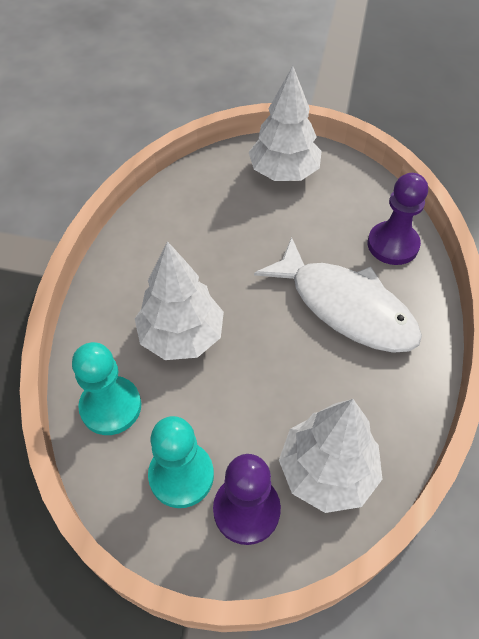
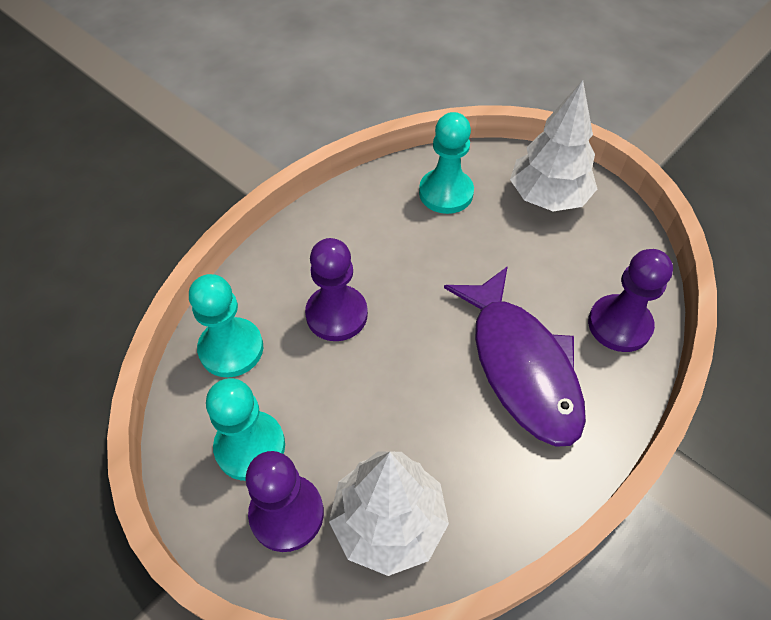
camera: 30 degrees right, 0 degrees up
white tree [135,241,224,360] -> purple pawn [305,238,368,341]
white fish [254,237,422,352] -> purple fish [444,266,586,447]
none -> turquoise pawn [419,112,474,214]

